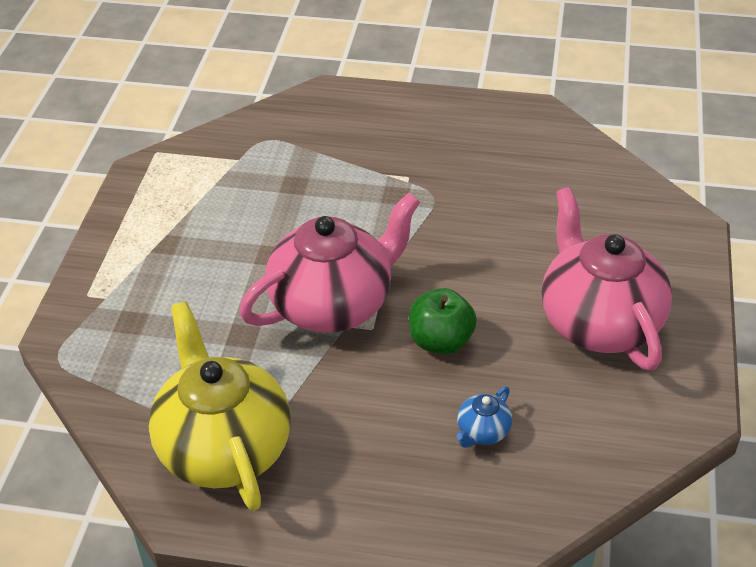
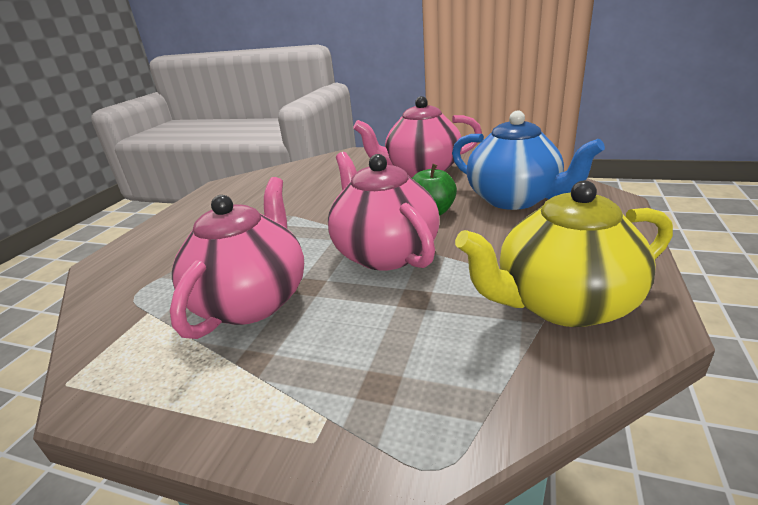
camera: 80 degrees left, 15 degrees down
blue teapot [457,386,512,448] -> blue teapot [452,111,605,210], size x2.50
none -> pink teapot [170,177,304,339]

